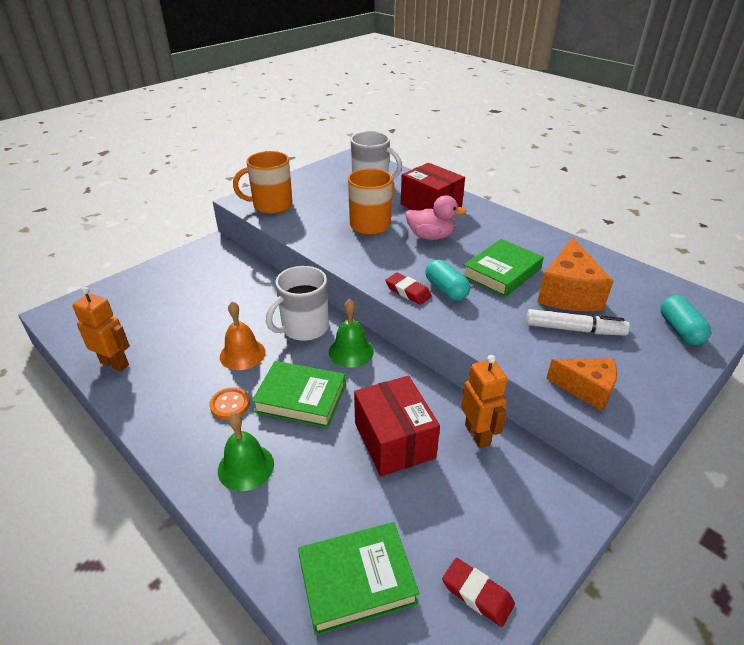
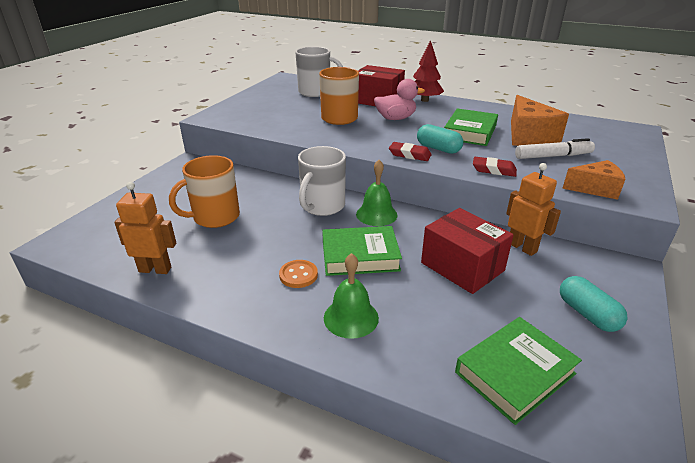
camera: 20 degrees left, 5 degrees down
orange bell [220,301,266,370] -> none
orange mug [233,151,293,214] -> orange mug moved to [169,155,240,228]
red eraser [442,558,515,627] -> red eraser moved to [473,157,517,177]
turquoise capsule [660,295,711,345] -> turquoise capsule moved to [560,276,627,332]
none -> red tree [413,40,444,102]

